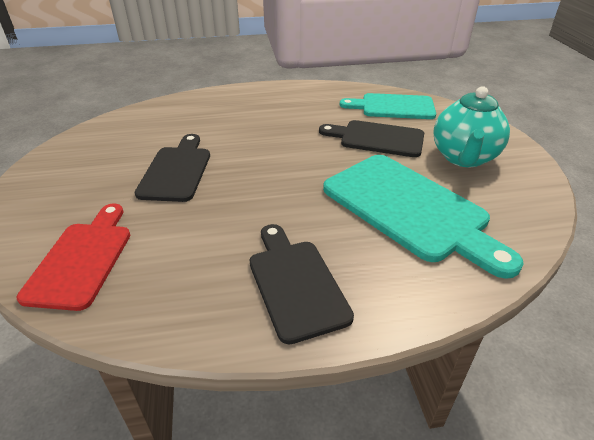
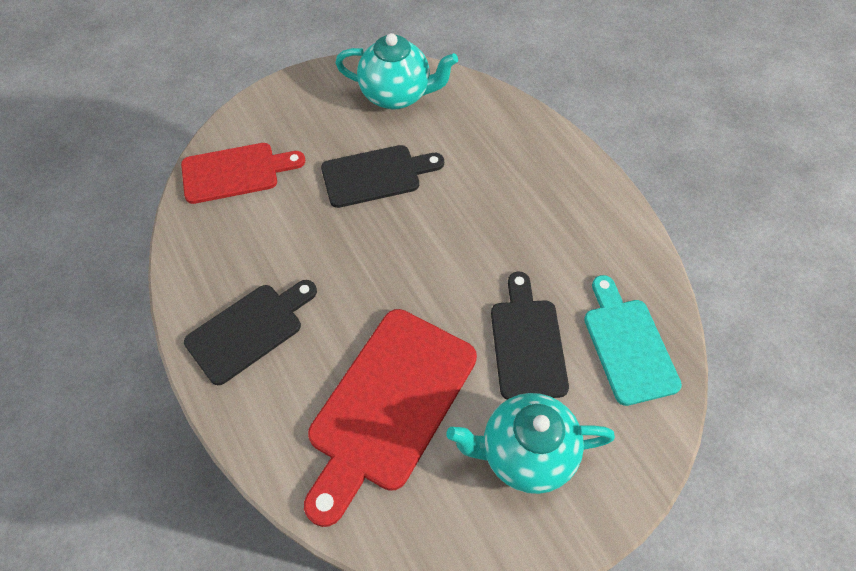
camera: 70 degrees right, 20 degrees up
turquoise cutting board [323,155,524,279] -> red cutting board [304,309,477,527]
none -> turquoise teapot [335,33,458,110]

